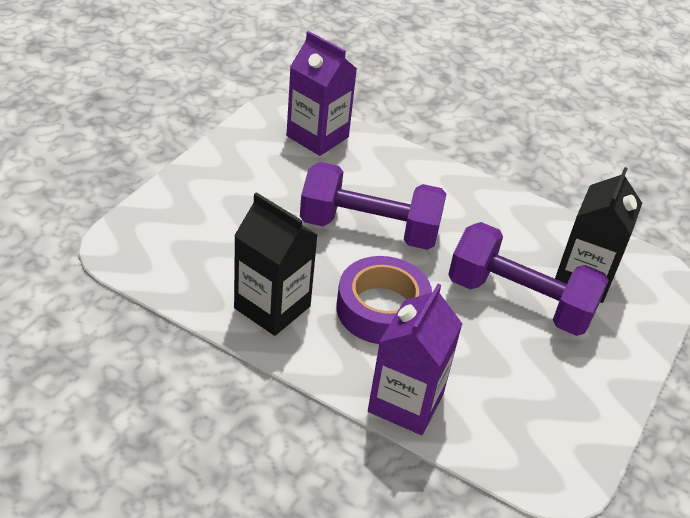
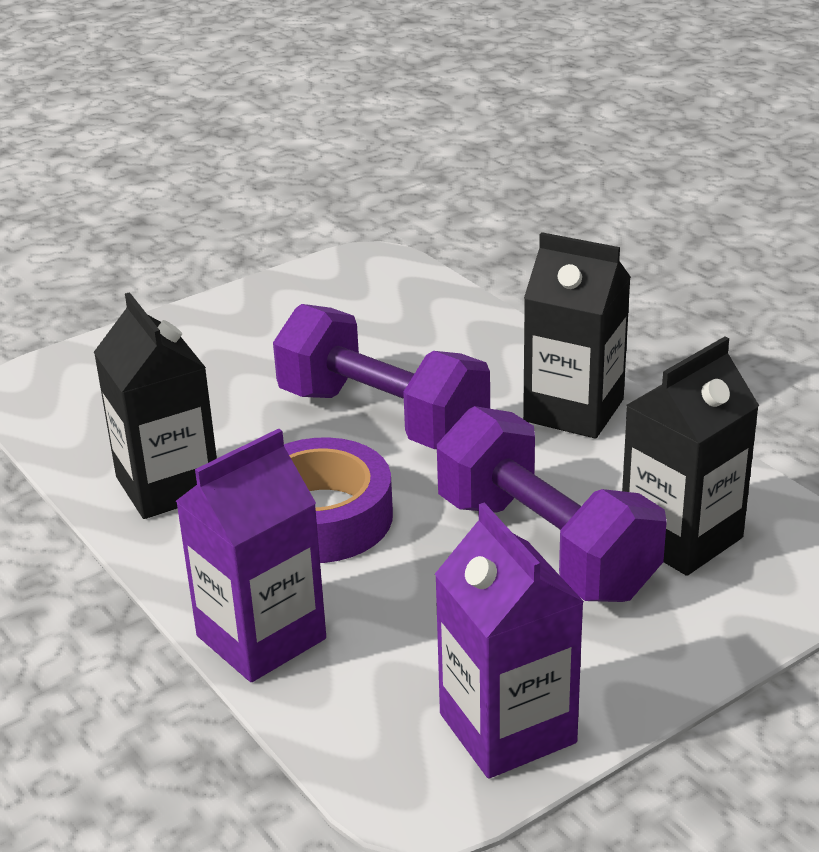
camera: 30 degrees right, 10 degrees down
purple carton [287,31,357,156] -> purple carton moved to [435,503,584,779]
none -> black carton [523,232,631,438]

